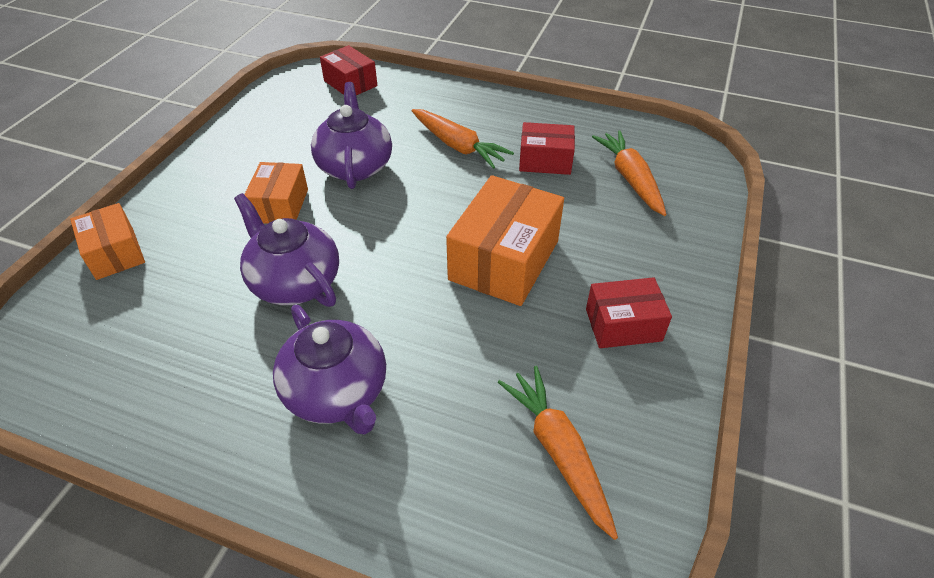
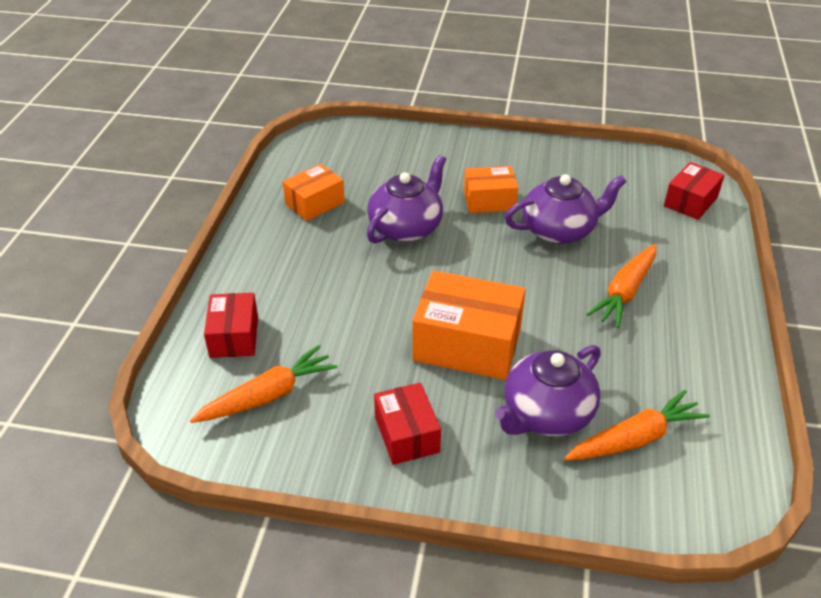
camera: 80 degrees right, 5 degrees down
orange box [70,203,145,280] -> orange box moved to [283,164,345,221]
purple teapot [273,305,386,435] -> purple teapot moved to [495,345,601,436]
red box [519,122,575,175] -> red box moved to [204,293,258,358]

